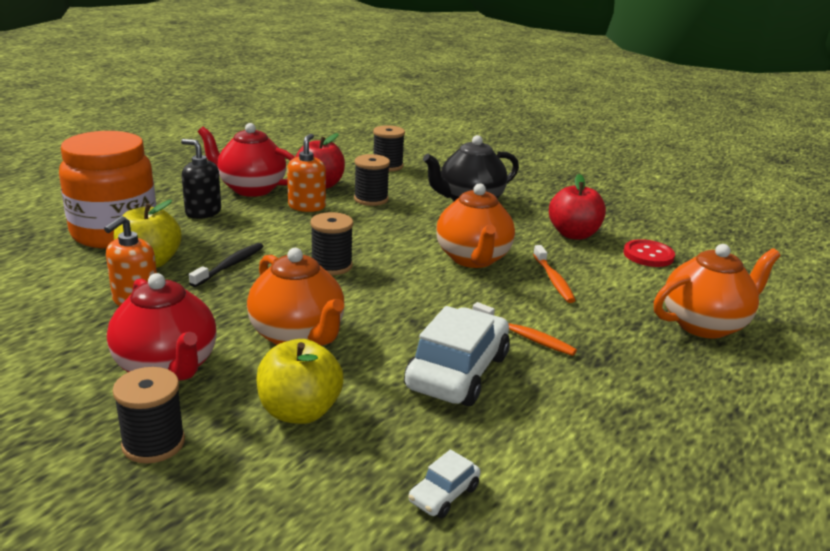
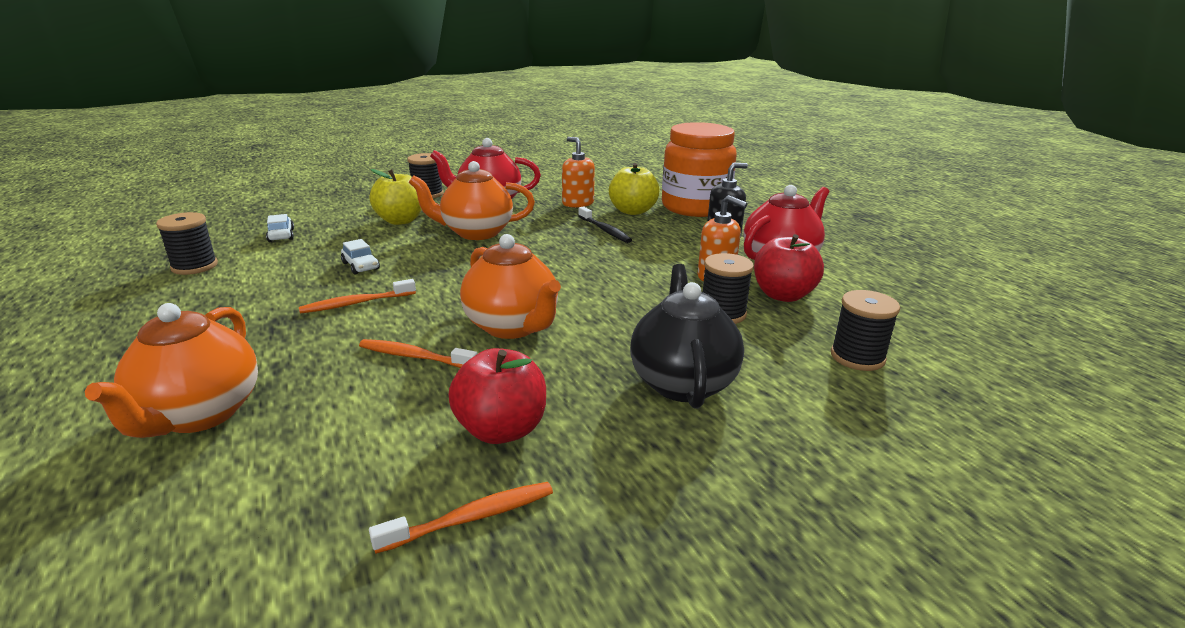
camera: 120 degrees right, 0 degrees up
black spool [310,212,353,275] -> black spool moved to [156,212,218,275]
white car [404,306,510,406] -> white car [341,239,380,275], size x0.46
orange teapot [436,183,515,268] -> orange teapot turned 150 degrees counterclockwise [460,234,561,339]
red button [624,239,675,267] -> none
none -> orange toothbrush [369,482,553,554]

